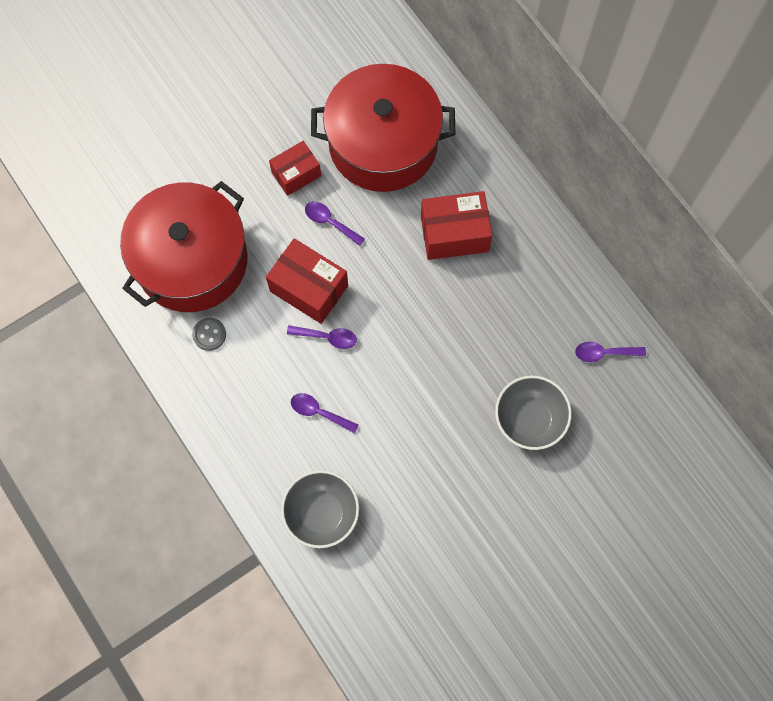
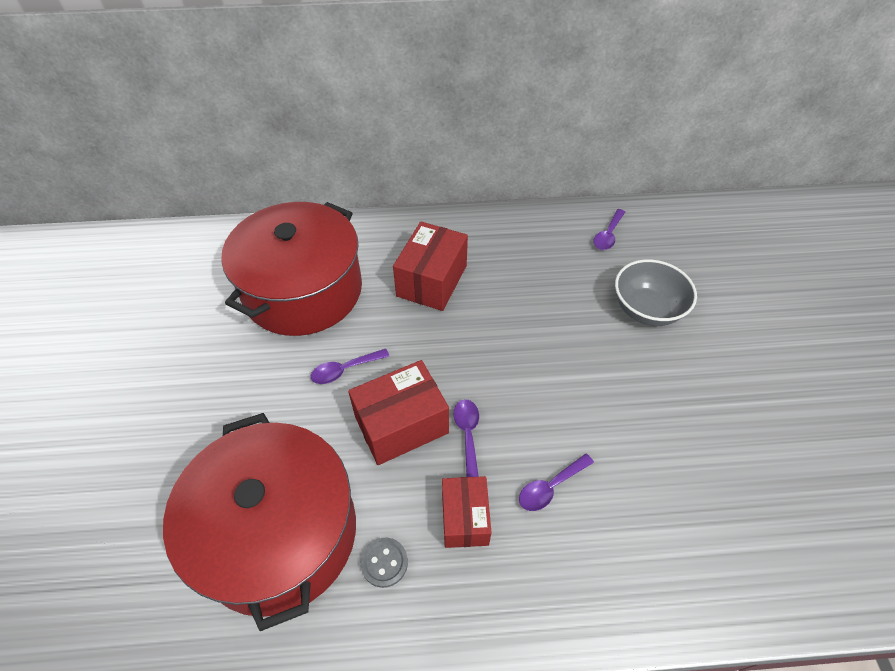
camera: 60 degrees left, 20 degrees down
red box [269,141,321,196] -> red box moved to [442,476,492,548]
grey bowl [281,470,359,548] -> none
purple spoon [287,325,357,349] -> purple spoon turned 45 degrees counterclockwise [454,399,479,477]

